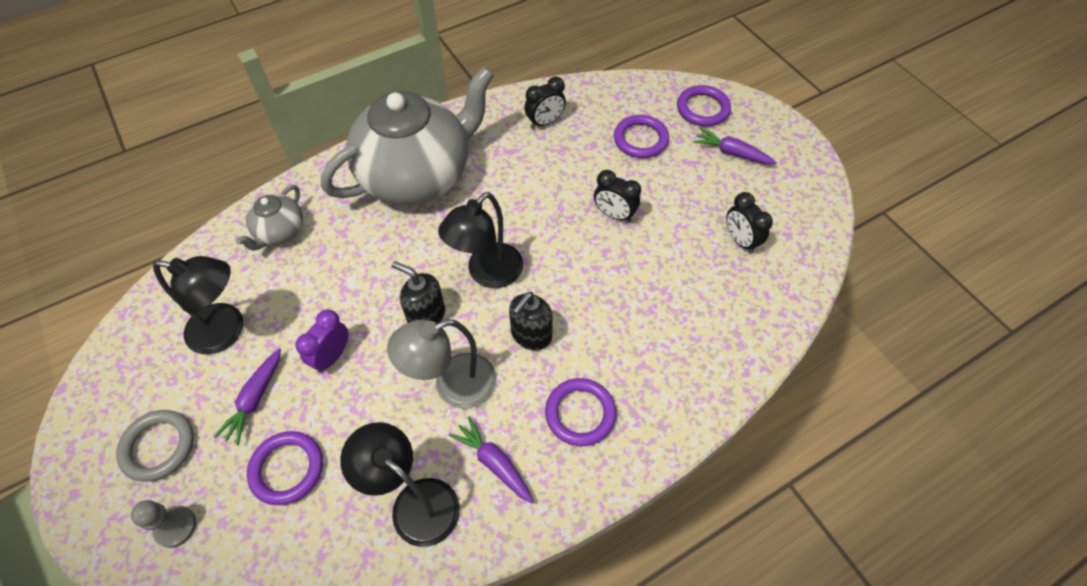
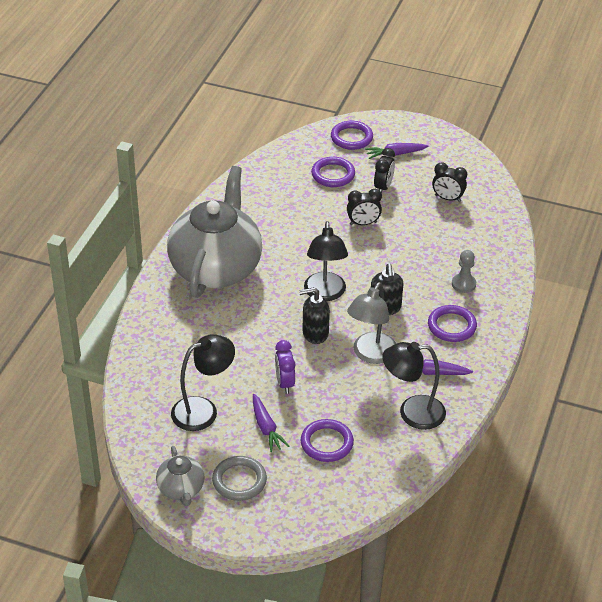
camera: 40 degrees left, 15 degrees down
grey pawn [131,500,196,548] -> grey pawn moved to [452,250,476,293]
grey teapot [235,185,303,251] -> grey teapot moved to [156,446,205,506]
black clock [524,77,566,129] -> black clock moved to [374,148,395,193]

